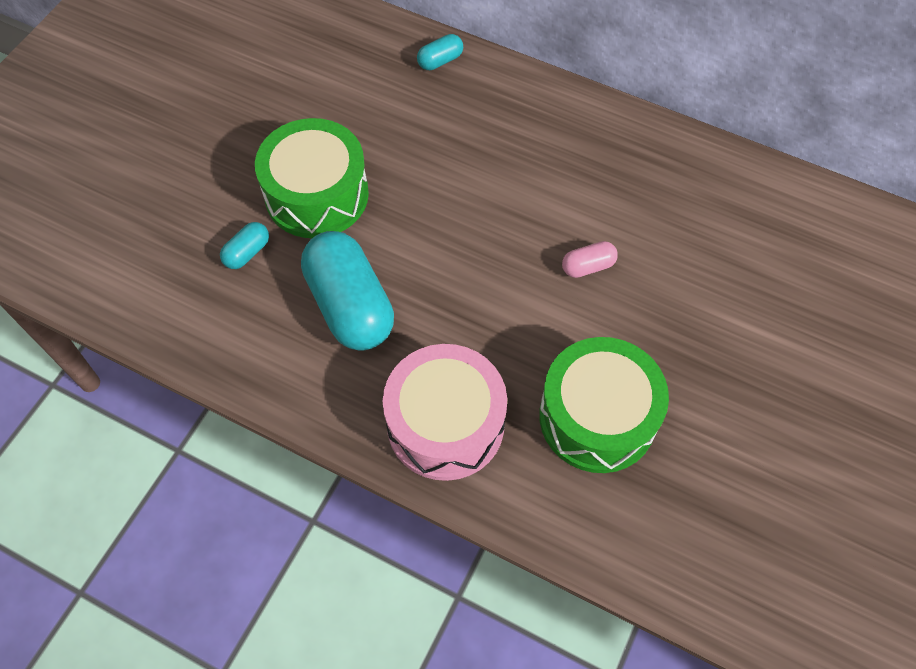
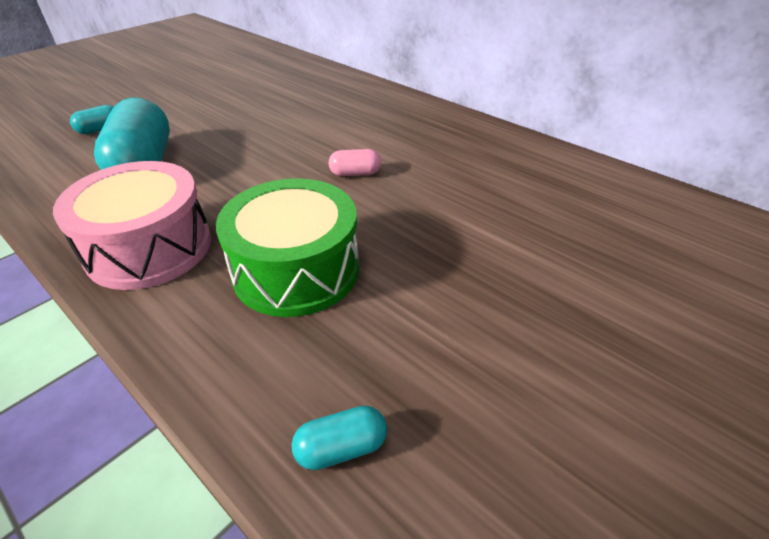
camera: 15 degrees right, 20 degrees down
green drum [255,118,369,238] -> none
turquoise capsule [417,34,463,70] -> turquoise capsule moved to [292,406,387,470]

